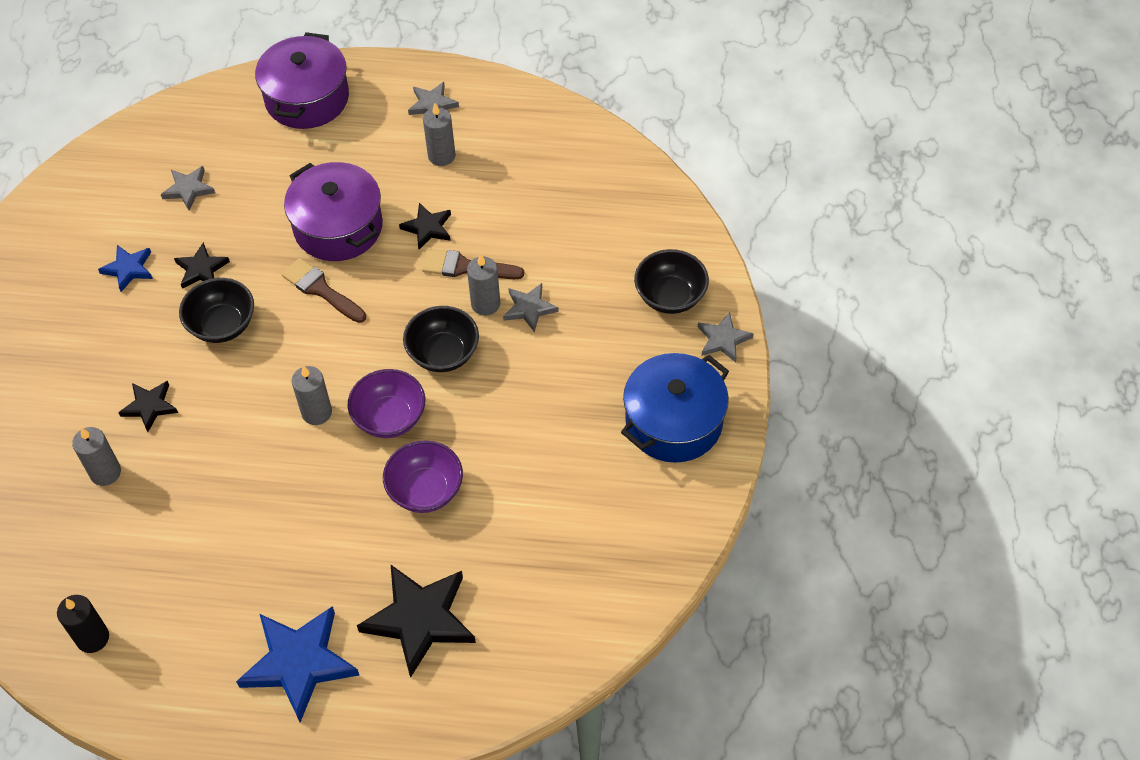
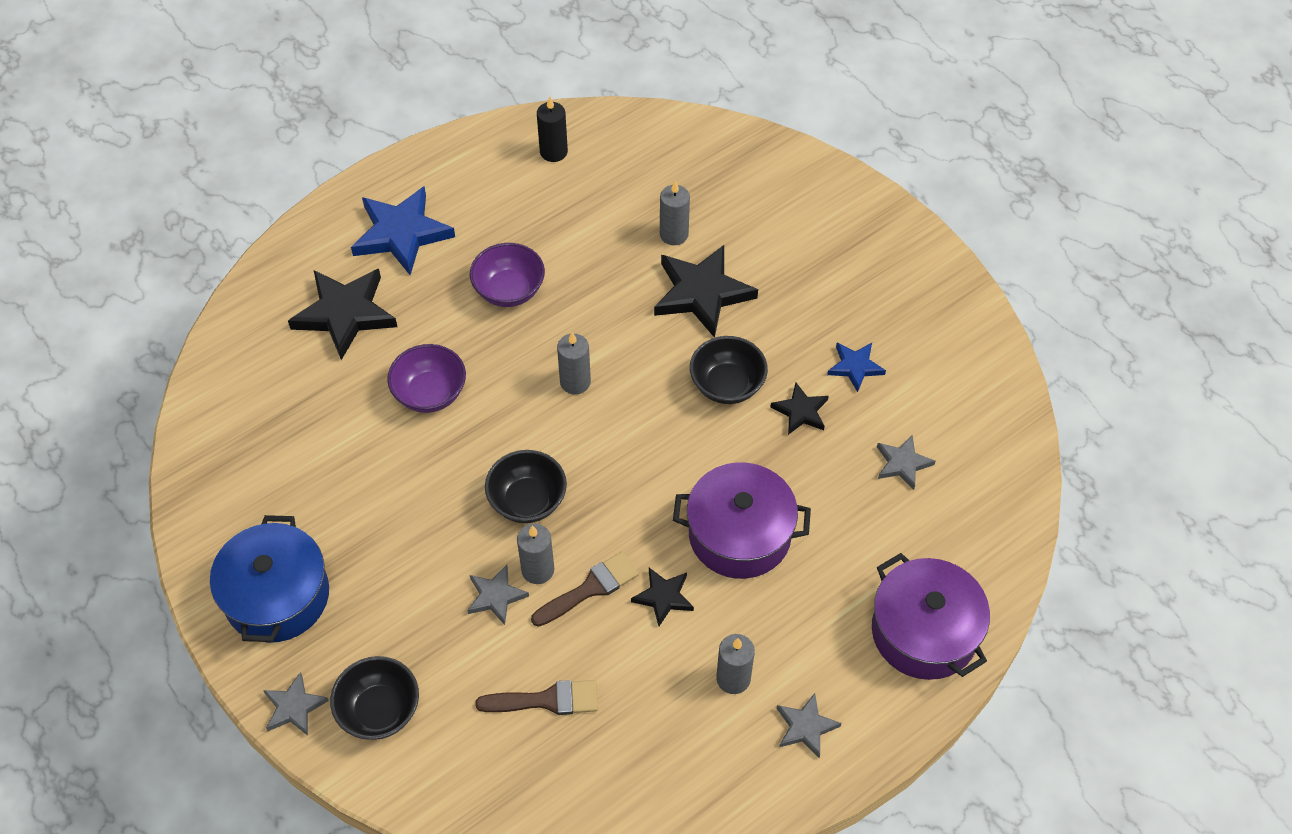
camera: 135 degrees right, 0 degrees up
black star [118,381,178,432] -> black star [654,245,758,338], size x1.88
brown brush [282,258,366,323] -> brown brush moved to [475,680,598,715]
purple bowl [348,369,425,438] -> purple bowl moved to [470,243,545,307]

